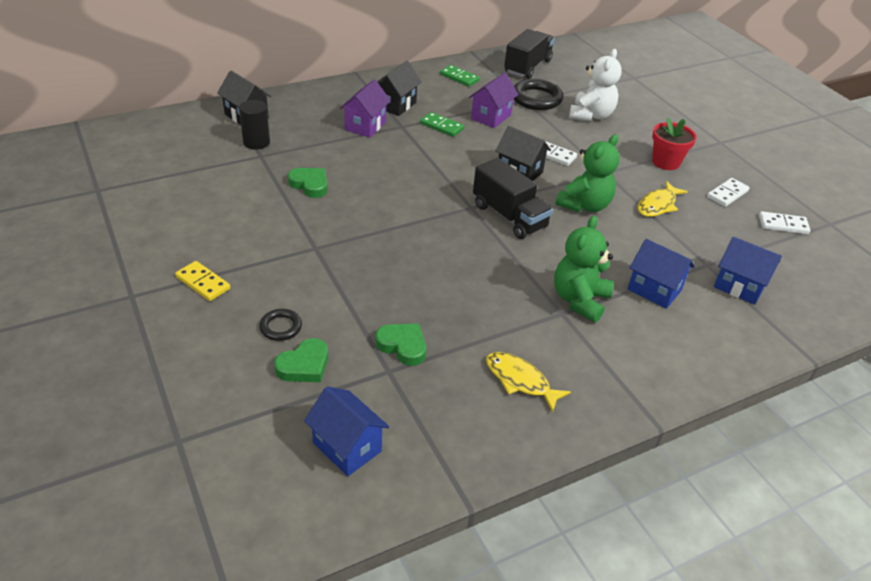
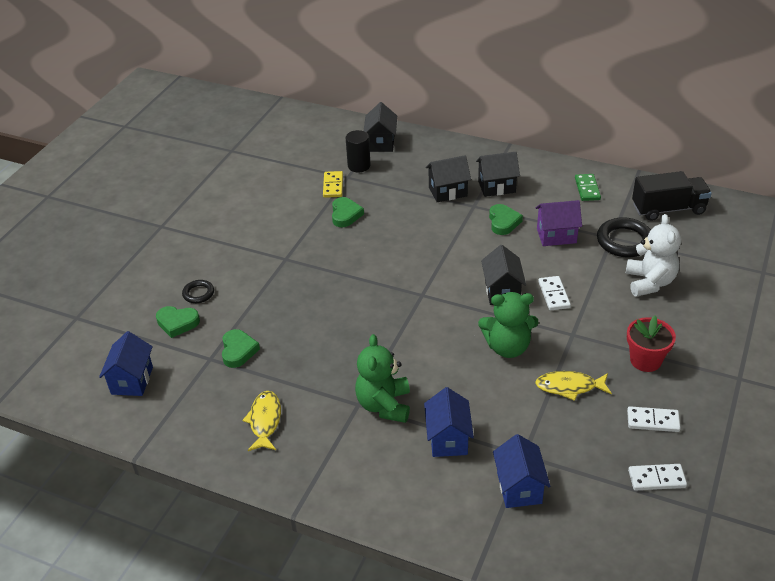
camera: 55 degrees right, 0 degrees up
yellow domino [175,261,230,301] -> yellow domino moved to [323,171,343,198]
purple house [340,80,391,138] -> black house [425,155,471,202]
green domino [420,112,464,137] -> green heart [489,204,523,235]
black truck [473,158,553,239] -> none
green teddy bear [554,216,614,323] -> green teddy bear turned 75 degrees counterclockwise [355,334,410,423]
white teddy bear [569,49,622,121] -> white teddy bear turned 75 degrees counterclockwise [626,214,681,297]
white domino [759,211,810,234] -> white domino turned 60 degrees counterclockwise [628,464,687,491]

